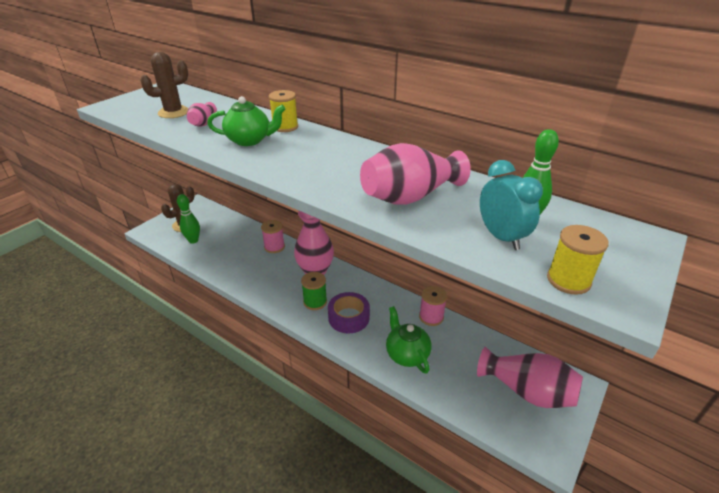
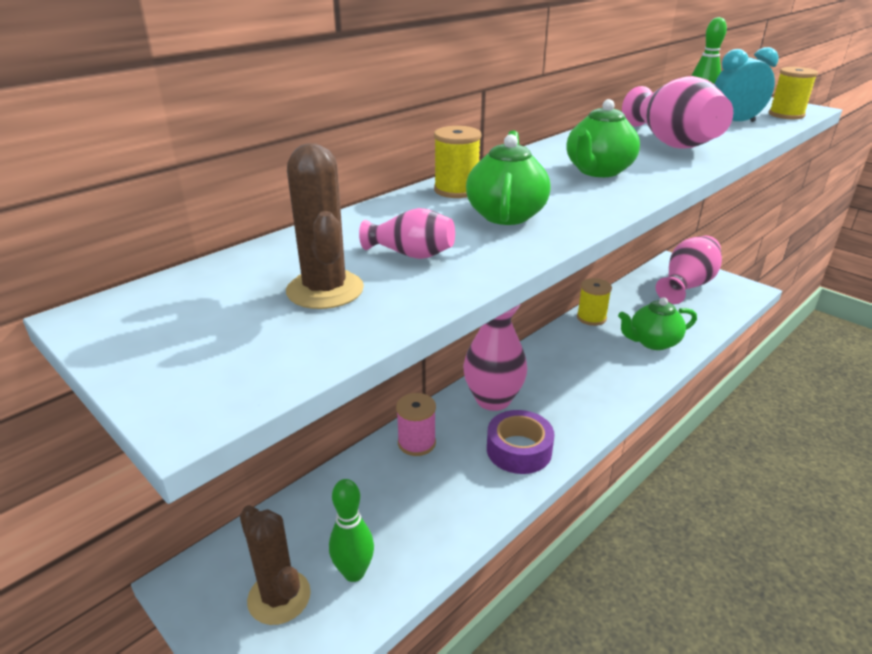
camera: 80 degrees left, 5 degrees down
green spool [301,272,327,310] -> none
purple tape [328,292,370,334] -> purple tape moved to [487,410,555,474]
pink spool [419,286,447,326] -> yellow spool [577,278,612,326]
none -> green teapot [566,99,640,177]

